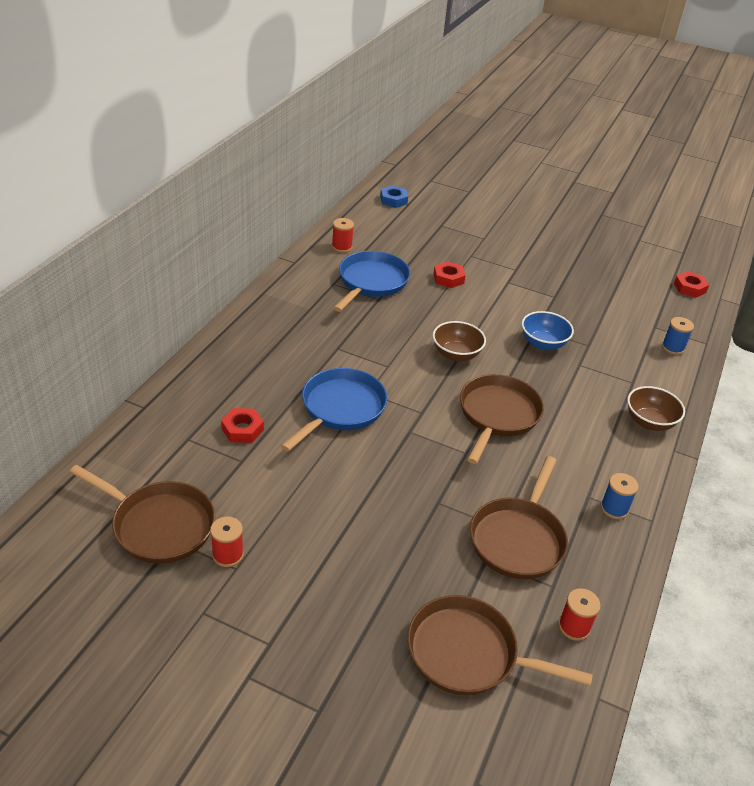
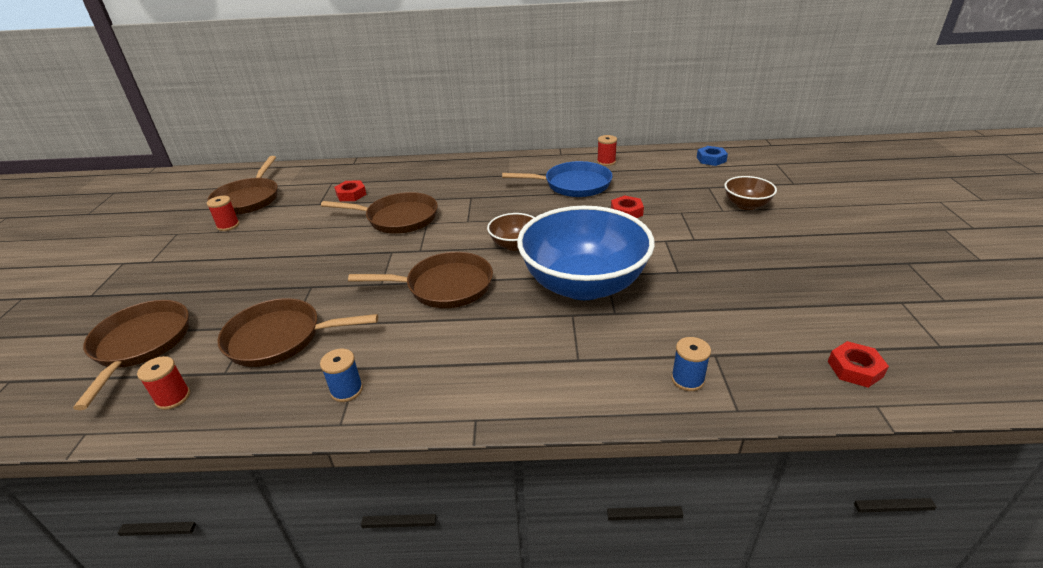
camera: 70 degrees right, 5 degrees down
blue pan [281,368,387,452] -> brown pan [321,192,438,233]
blue bowl [522,311,574,350] -> blue bowl [517,206,655,300], size x2.21
brown bowl [627,386,685,431] -> brown bowl moved to [724,176,777,210]

